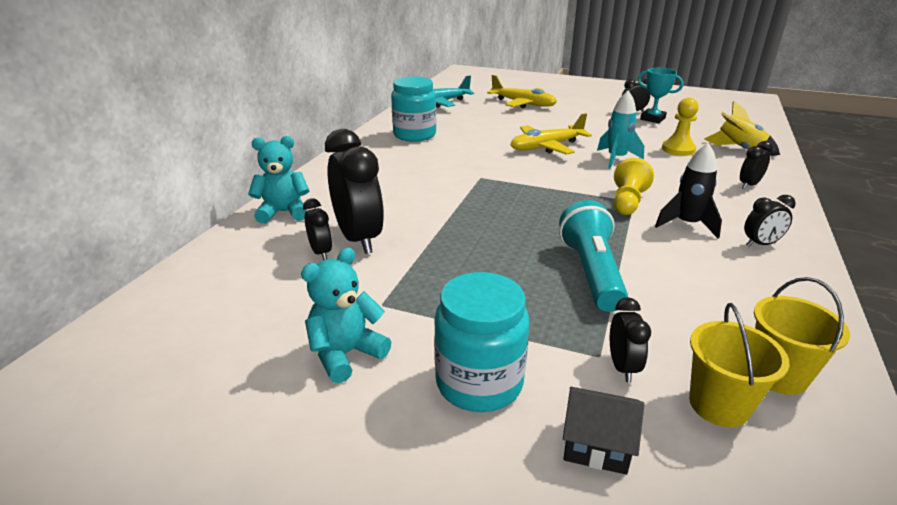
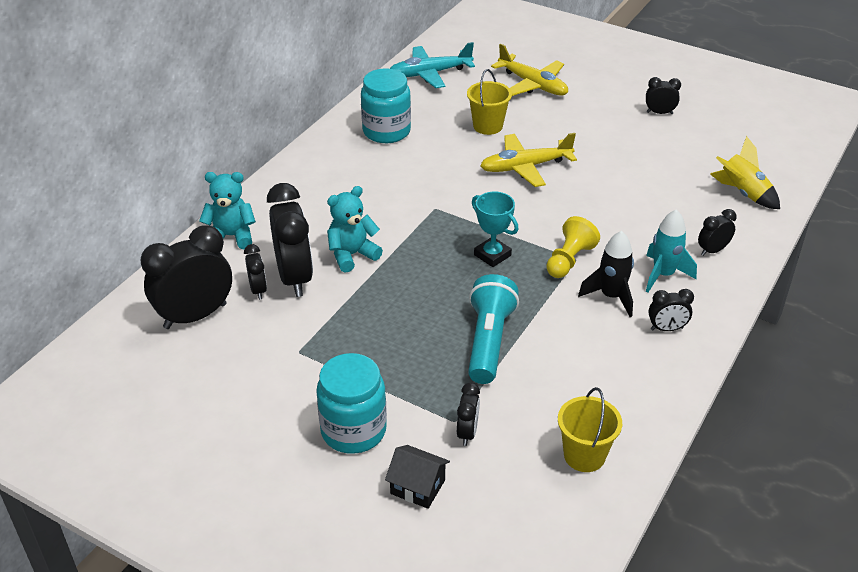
camera: 10 degrees right, 10 degrees up
turquoise teddy bear [301,248,391,383] -> turquoise teddy bear moved to [327,186,383,273]
turquoise rocket [597,90,644,169] -> turquoise rocket moved to [646,209,697,292]
turquoise trophy [638,68,683,123] -> turquoise trophy moved to [472,192,518,267]
yellow pawn [662,98,699,156] -> none
yellow bucket [689,303,789,427] -> yellow bucket moved to [467,69,512,135]
none -> black clock [141,225,232,329]

